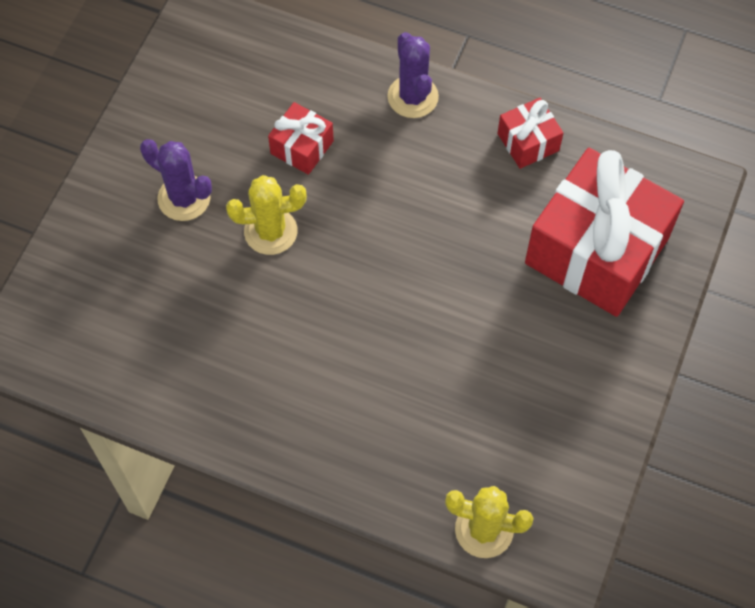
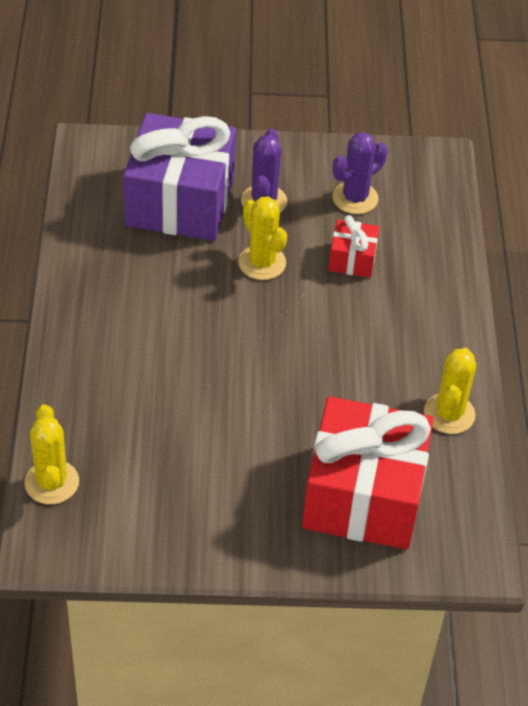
camera: 65 degrees right, 15 degrees down
purple cactus [387,32,439,118] -> purple cactus moved to [332,132,388,214]
red gift [497,98,563,169] -> yellow cactus [424,348,476,434]
none -> purple gift [123,113,236,241]

